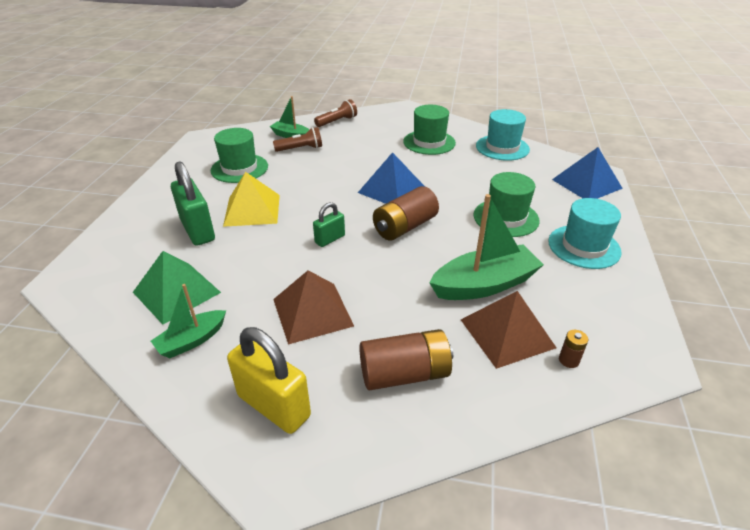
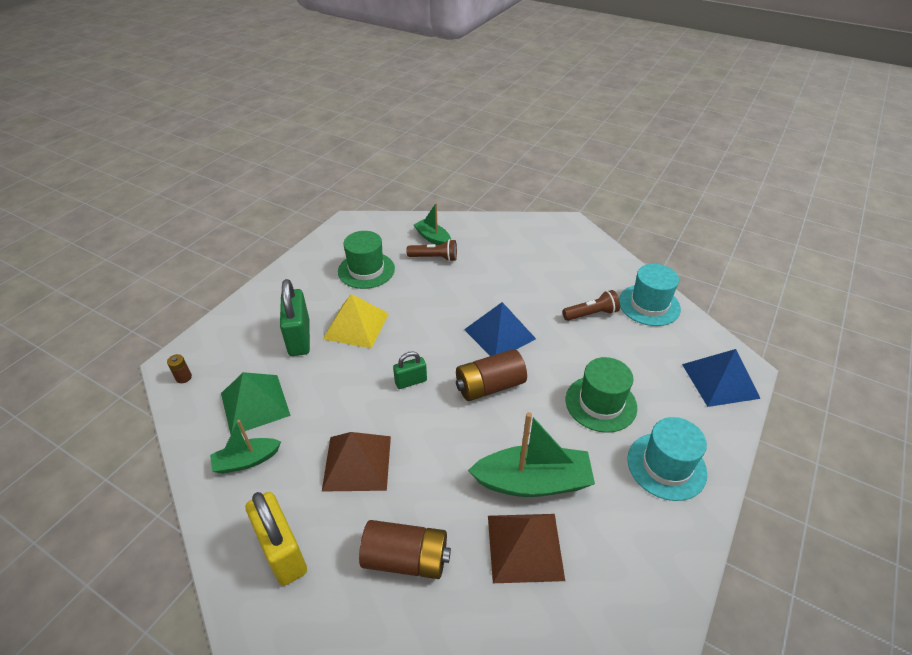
camera: 20 degrees right, 5 degrees up
brown flashlight [314,99,357,127] -> brown flashlight moved to [562,290,620,321]
green hat [403,105,456,155] -> none
brown battery [559,330,588,368] -> brown battery moved to [167,354,192,383]

